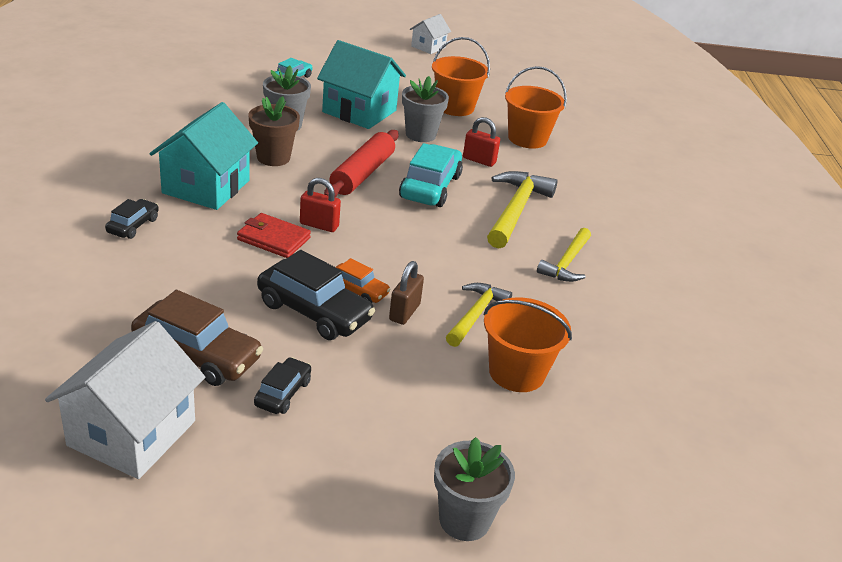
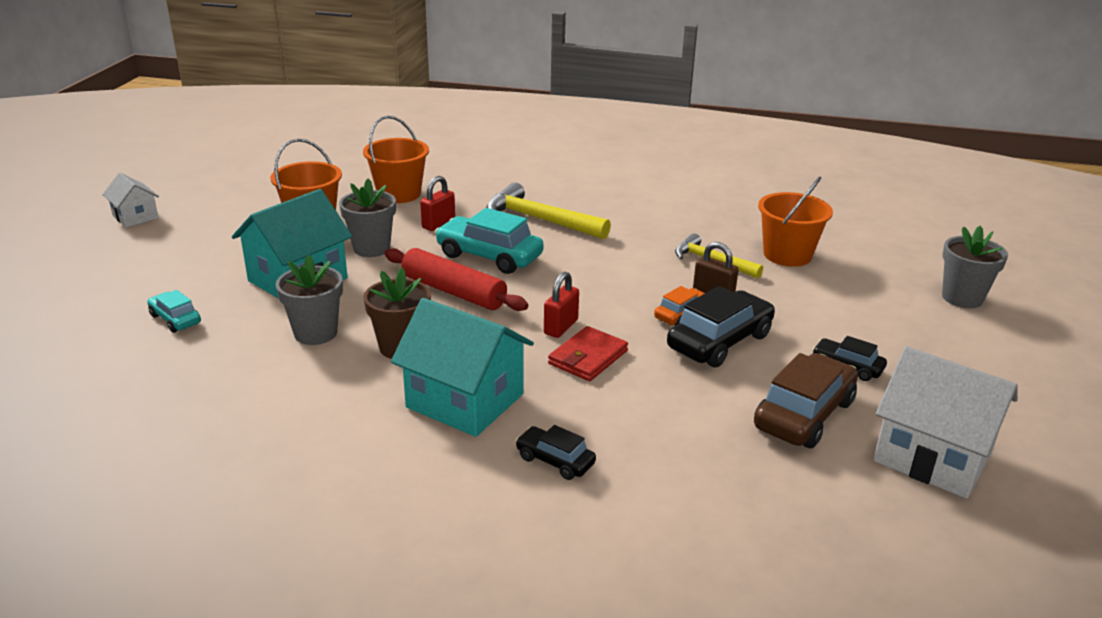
camera: 75 degrees left, 5 degrees down
yellow hammer [537,228,591,282] -> none

